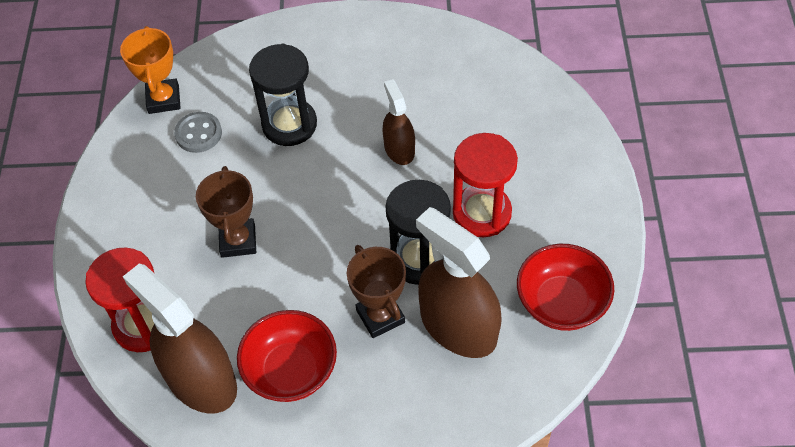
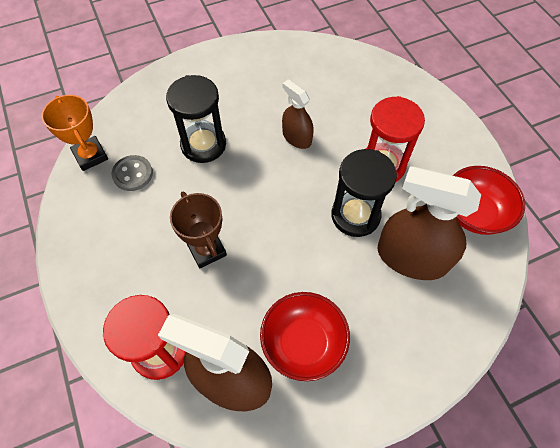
camera: 25 degrees left, 5 degrees up
brown trophy [347,245,406,338] -> none

